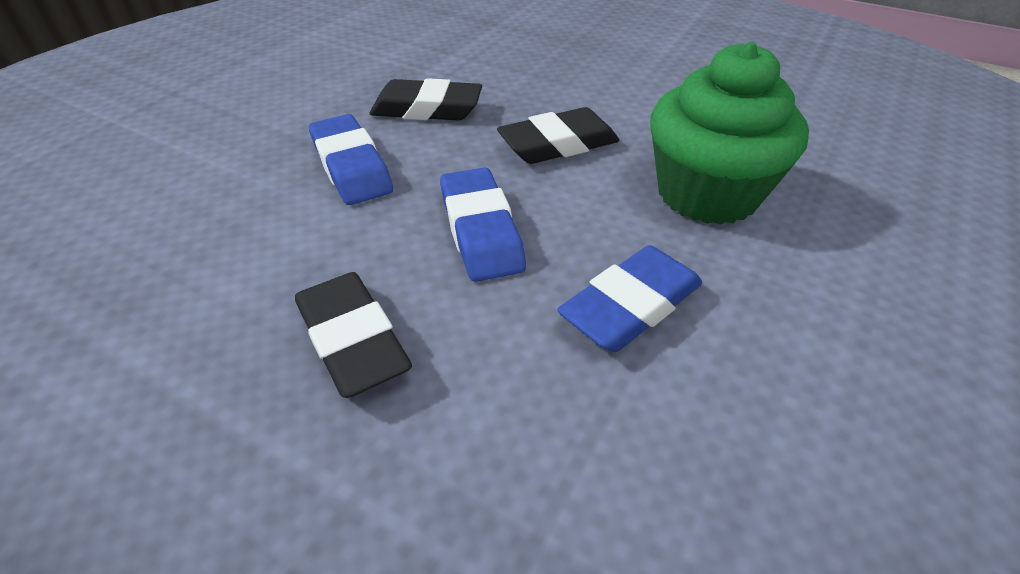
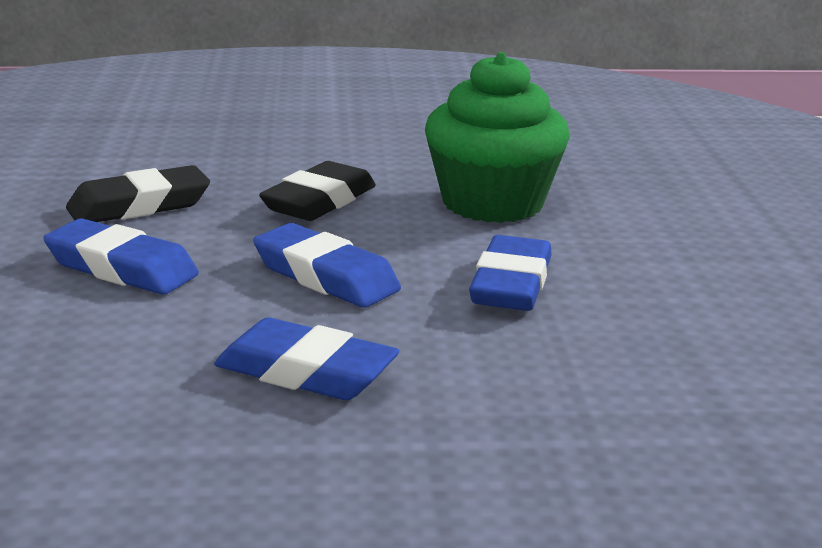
camera: 35 degrees left, 20 degrees down
black eraser [295,272,412,398] -> blue eraser [214,318,399,400]

